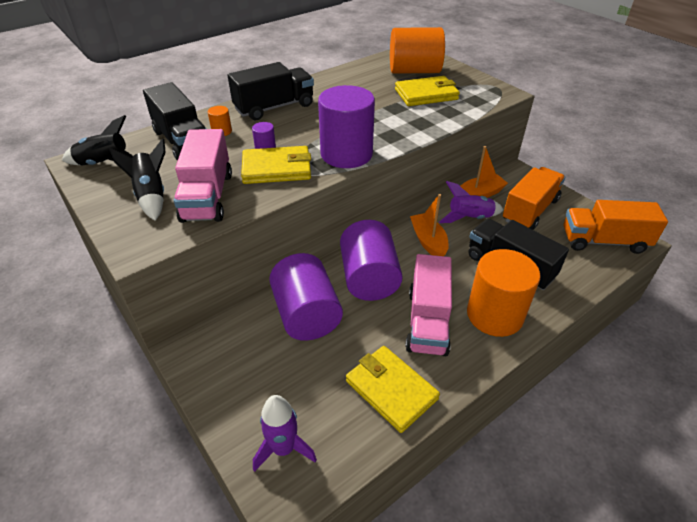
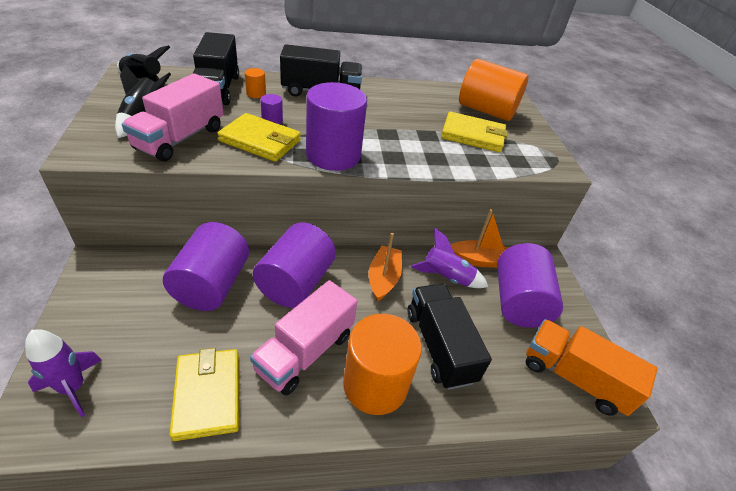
camera: 25 degrees right, 0 degrees up
orange truck [503,167,565,230] -> purple cylinder [497,243,563,328]

